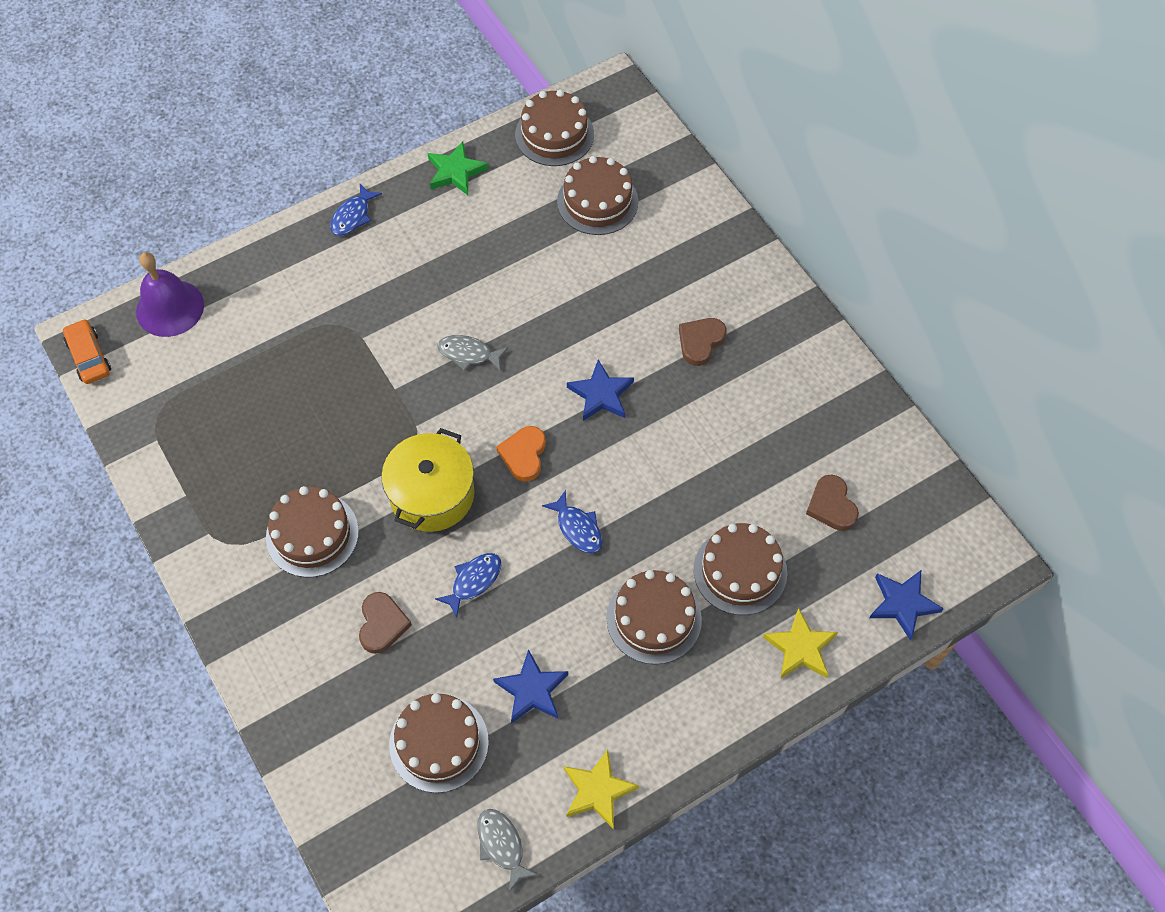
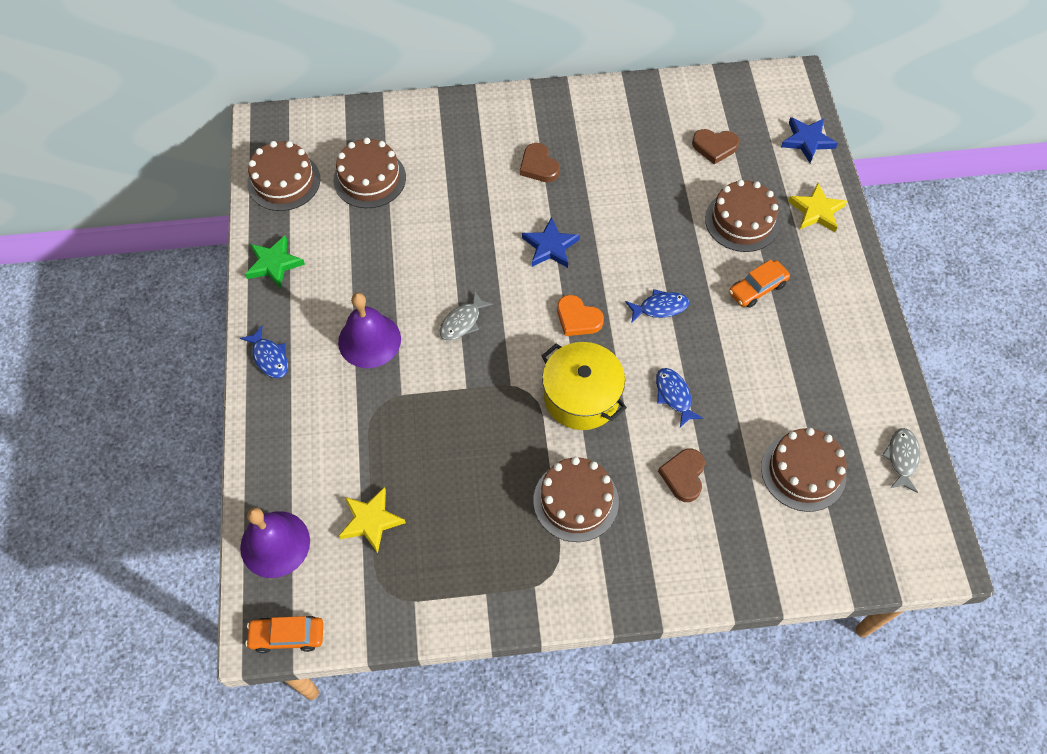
camera: 65 degrees left, 0 degrees up
brown heart [359,592,412,654] -> brown heart turned 105 degrees counterclockwise [658,449,705,502]
grey fish [477,809,538,892] -> grey fish turned 105 degrees clockwise [882,428,920,493]
blue star [493,649,568,723] -> none
yellow star [564,749,639,829] -> yellow star moved to [339,487,406,554]
brown cake [607,570,702,664] -> orange car [729,260,790,308]
none -> purple bell [338,293,401,368]

